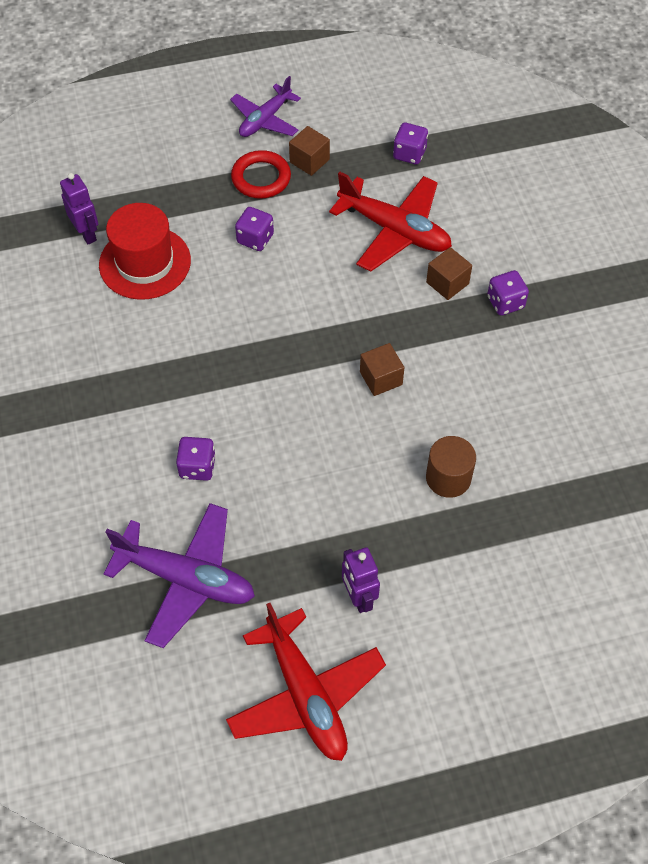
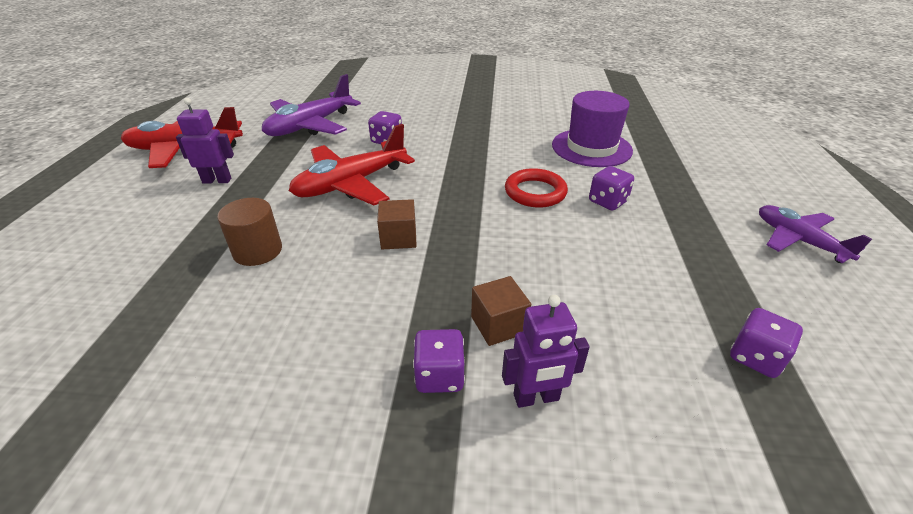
camera: 110 degrees right, 20 degrees down
purple robot [60,173,98,245] -> purple robot moved to [502,295,590,408]
red hat [99,203,191,300] -> purple hat [552,91,633,167]
red ring [231,150,291,199] -> red ring moved to [505,168,568,208]
brown cube [289,126,330,176] -> none
red plane [329,172,452,272] -> red plane moved to [289,124,415,205]

